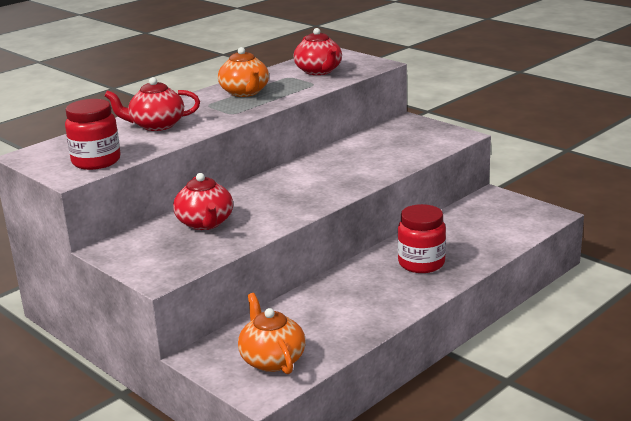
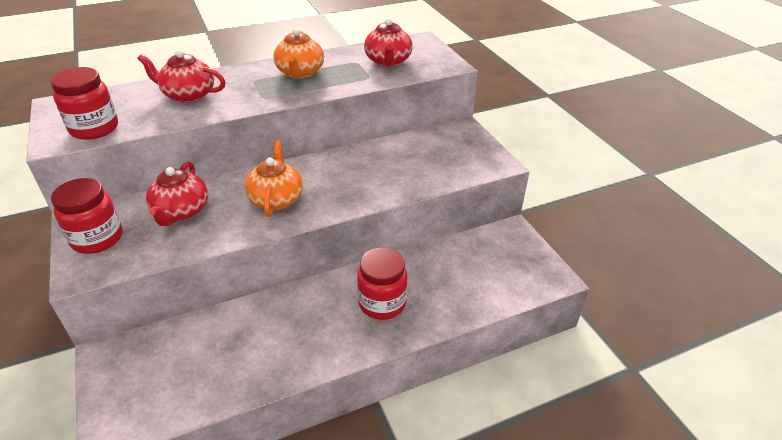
camera: 20 degrees right, 15 degrees up
orange teapot [238,293,306,374] -> orange teapot moved to [244,140,303,217]
none -> red jar [51,178,123,254]

